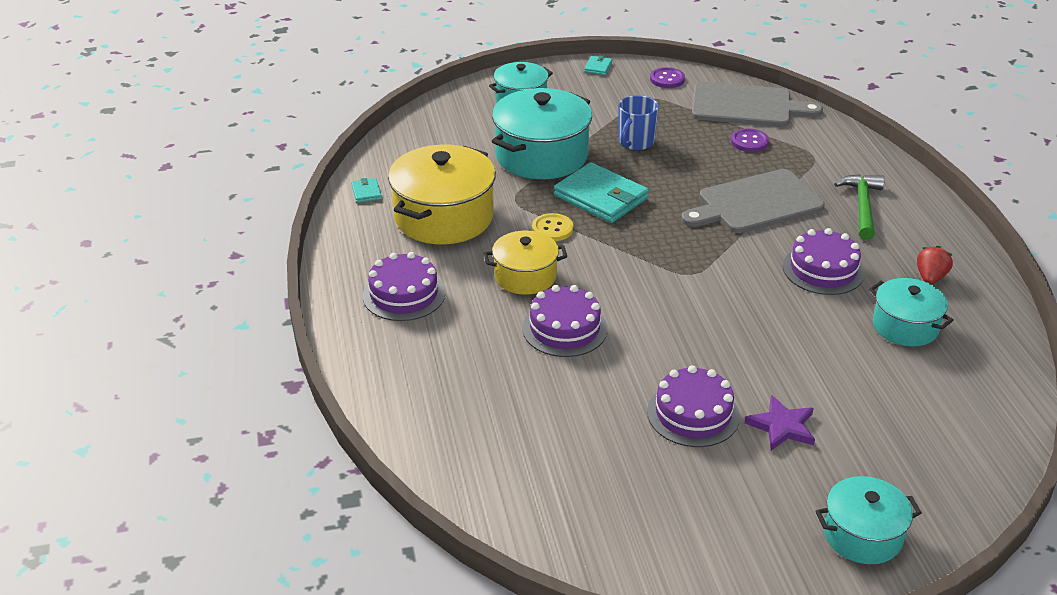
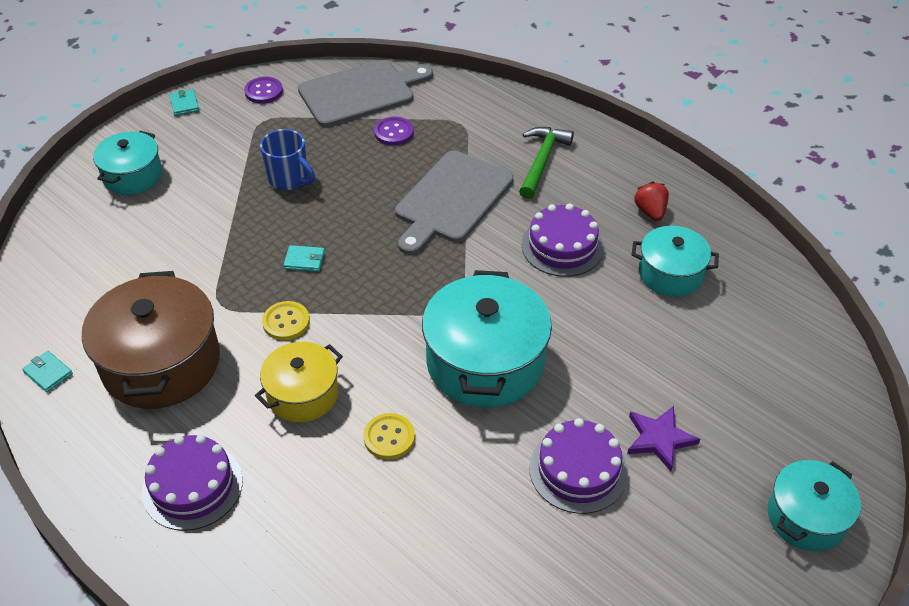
camera: 35 degrees left, 10 degrees up
yellow pot [388,145,496,244] -> brown pot [82,271,220,409]
turquoise pot [492,88,592,179] -> turquoise pot moved to [422,270,552,408]
purple cake [522,285,608,357] -> yellow button [363,413,415,459]
turquoise wallet [554,162,649,223] -> turquoise wallet [283,245,325,272], size x0.43
blue mug [619,95,659,150] -> blue mug turned 45 degrees counterclockwise [260,129,315,190]
green hammer [834,174,884,240] -> green hammer turned 45 degrees clockwise [519,127,574,199]

